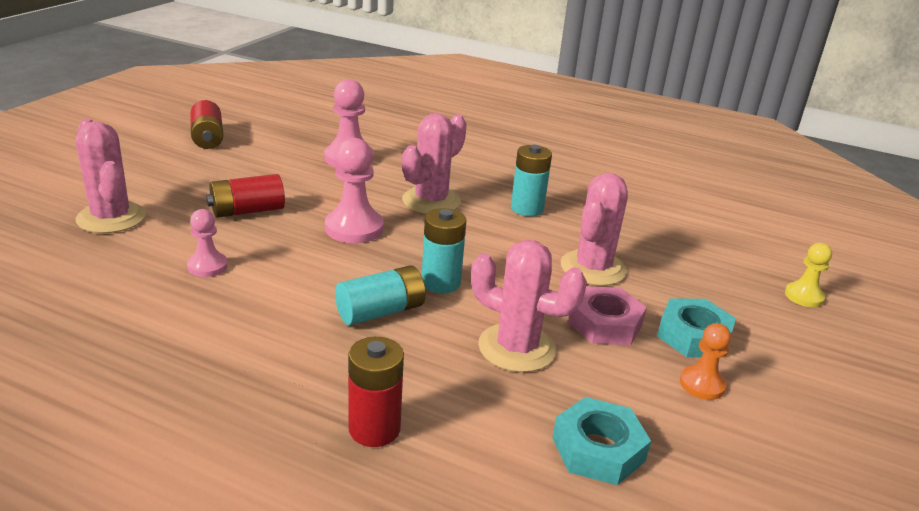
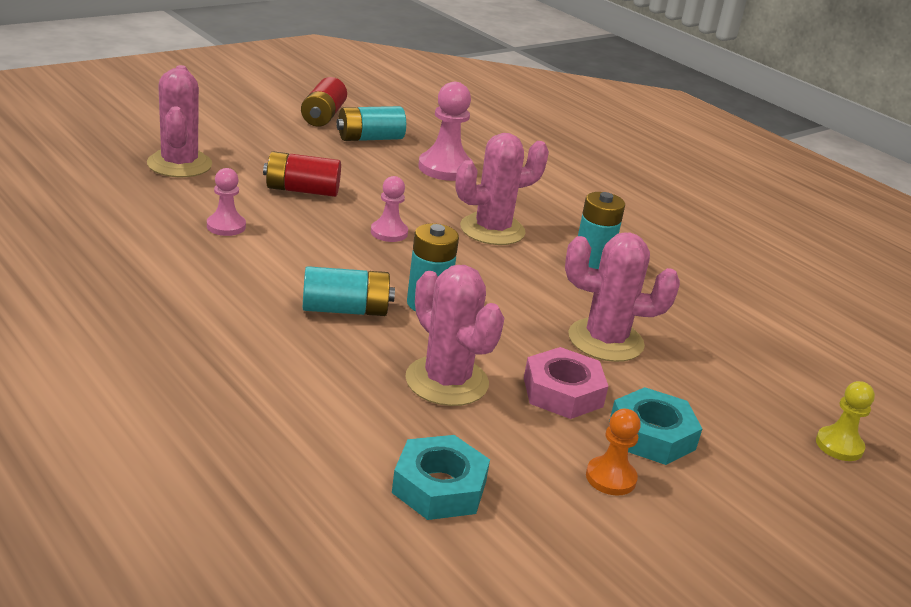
camera: 25 degrees right, 0 degrees up
pink pawn [325,138,384,243] -> pink pawn [371,176,408,242], size x0.60
red battery [348,337,404,447] -> none
pink cactus [561,173,628,286] -> pink cactus turned 45 degrees clockwise [565,233,680,362]
none -> turquoise battery [336,106,406,141]

